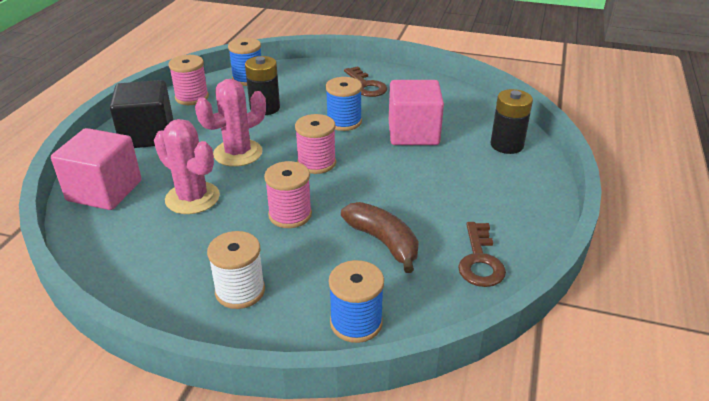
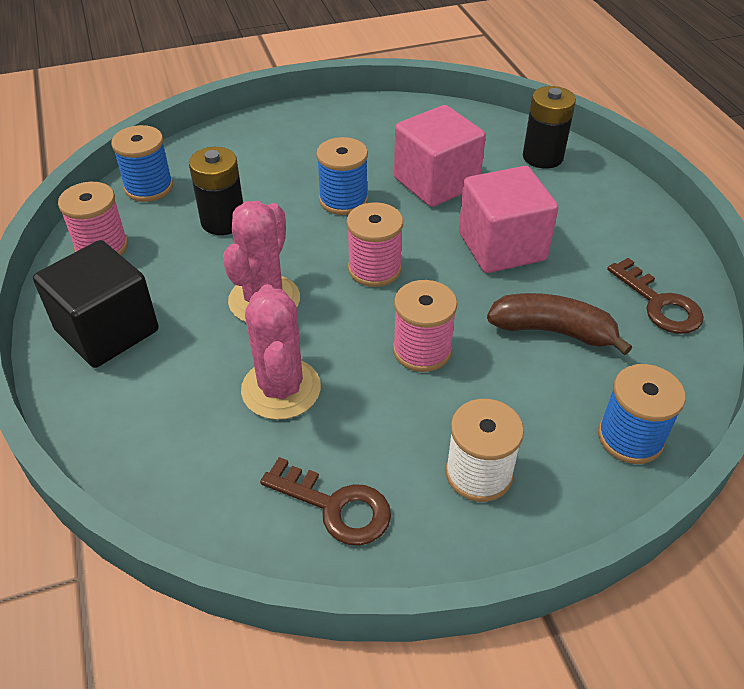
camera: 35 degrees left, 10 degrees up
pink cube [51,128,142,210] -> pink cube moved to [459,166,558,273]
pink cactus [154,119,220,214] -> pink cactus turned 75 degrees clockwise [241,284,321,420]
brown key [344,66,387,97] -> brown key moved to [260,457,391,545]

